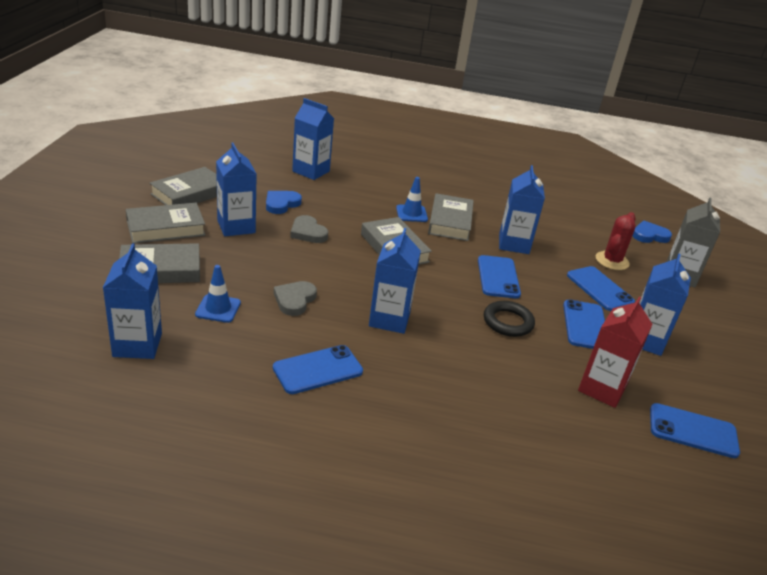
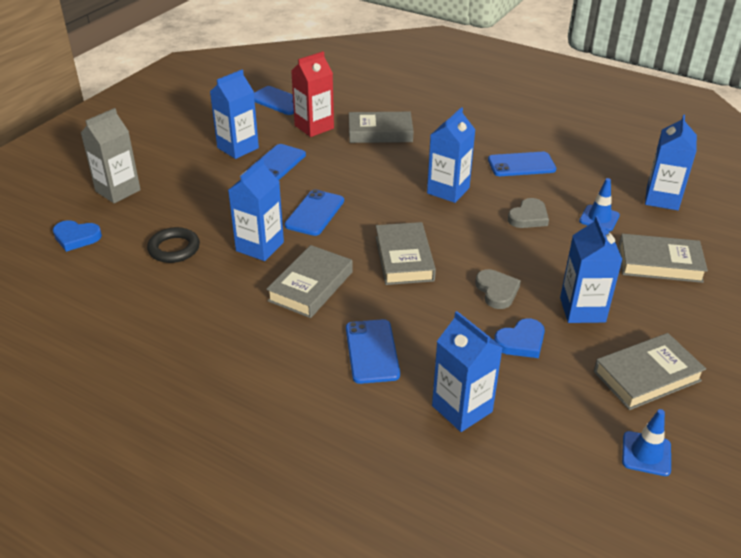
camera: 155 degrees left, 5 degrees up
grey book [126,203,206,243] -> grey book moved to [349,112,413,143]
blue traffic cone [396,177,428,222] -> blue traffic cone moved to [622,409,671,476]
black ring [484,301,535,337] -> black ring moved to [147,227,200,263]
blue phone [567,266,635,311] -> blue phone moved to [346,319,400,384]
red cactus [596,212,636,270] -> none

